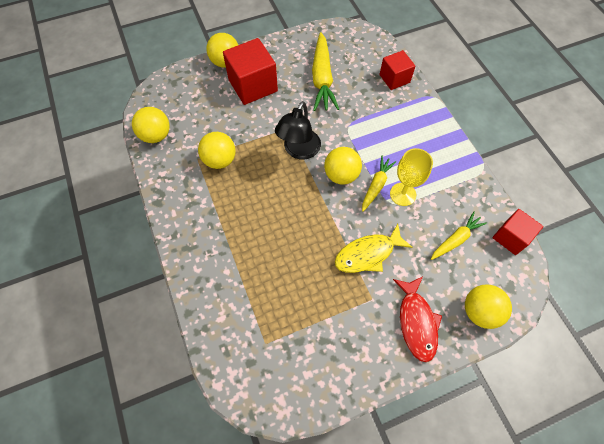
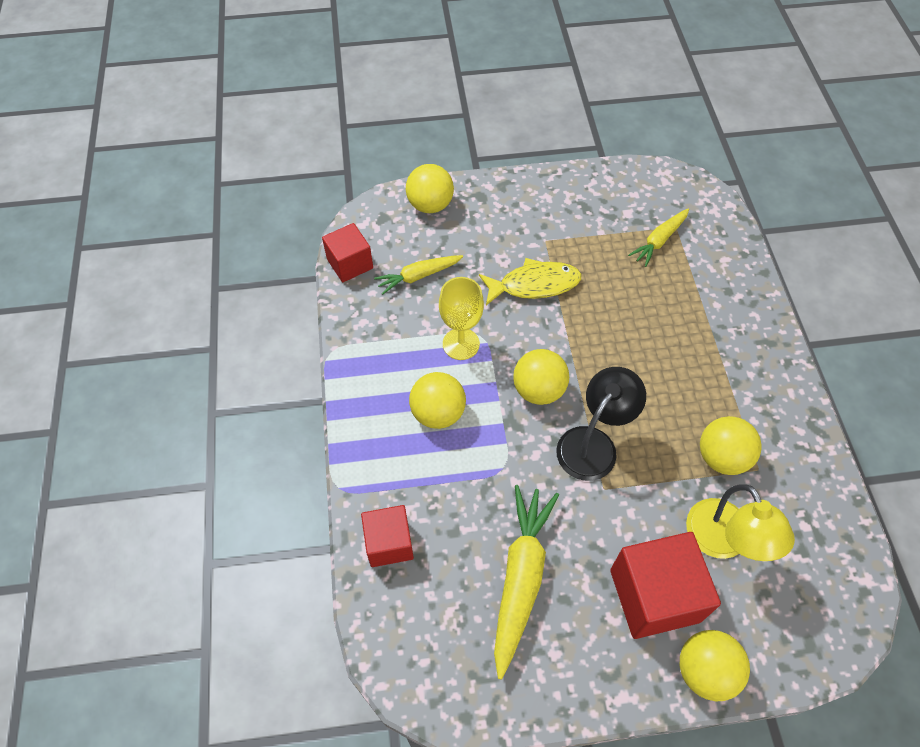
camera: 165 degrees left, 5 degrees down
yellow ball [132,107,170,143] -> yellow ball moved to [409,372,466,429]
yellow carrot [362,156,396,212] -> yellow carrot moved to [628,208,689,267]
red fish [393,276,442,362] -> none
none -> yellow lamp [686,484,795,561]

